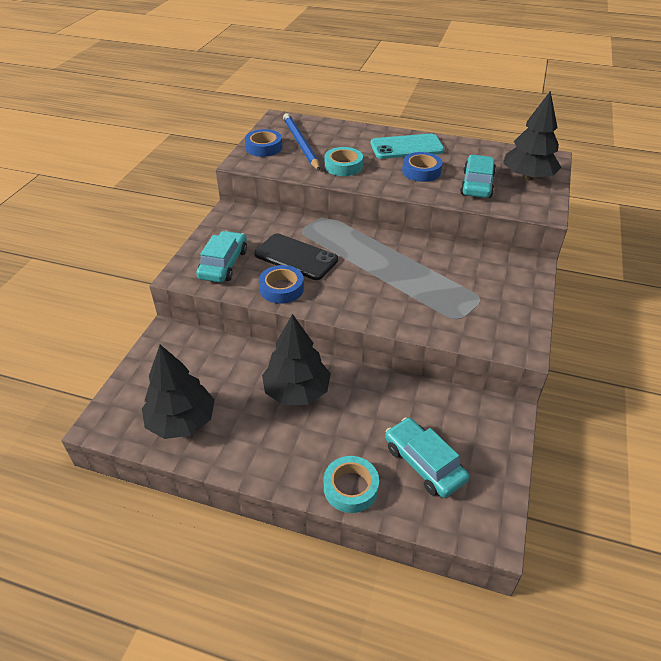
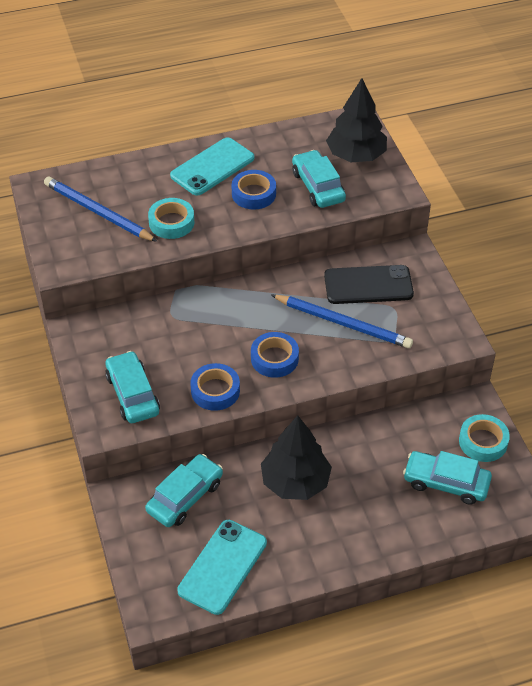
camera: 35 degrees left, 5 degrees up
black tree [142,345,215,439] -> turquoise phone [177,520,267,615]
blue tape [245,129,282,157] -> blue tape moved to [251,332,299,378]
black phone [254,233,338,280] -> black phone moved to [324,265,414,304]
turquoise tape [324,456,379,513] -> turquoise tape moved to [459,414,510,462]
none -> turquoise car [145,454,223,527]
none -> blue pencil [271,295,413,348]

